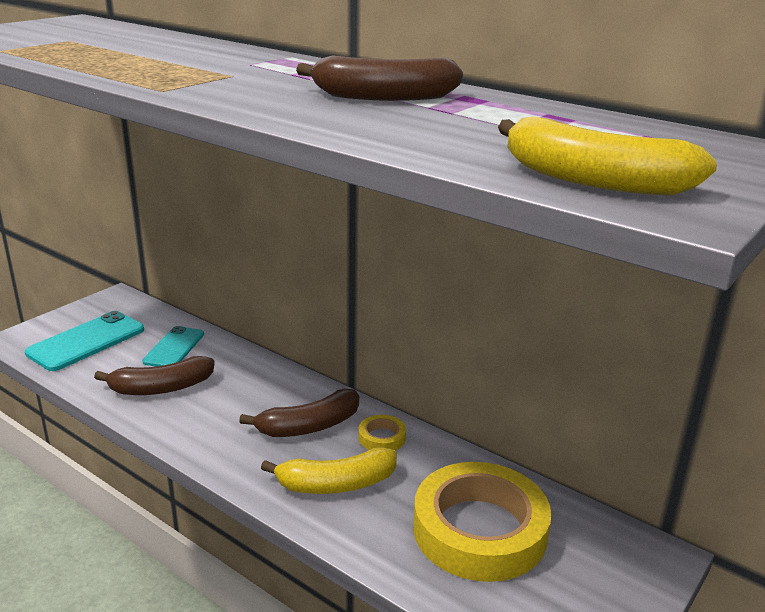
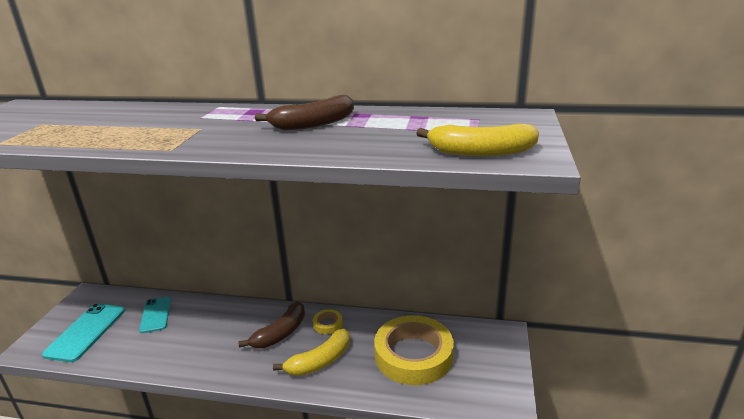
camera: 25 degrees left, 0 degrees up
brown banana [94,356,215,395] -> none

